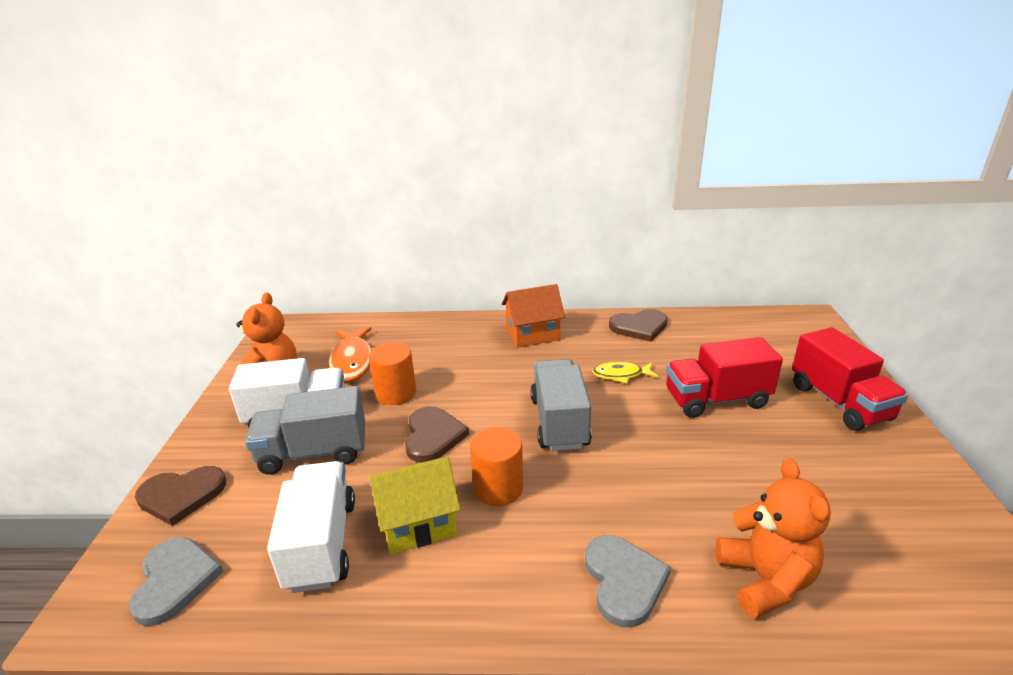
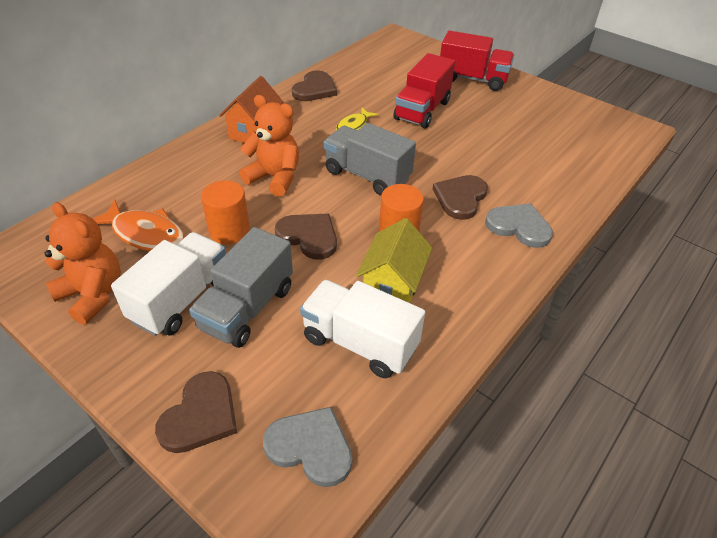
camera: 55 degrees left, 15 degrees up
orange teddy bear [716,459,831,619] -> orange teddy bear moved to [239,95,299,197]
none -> brown heart [433,175,488,220]

